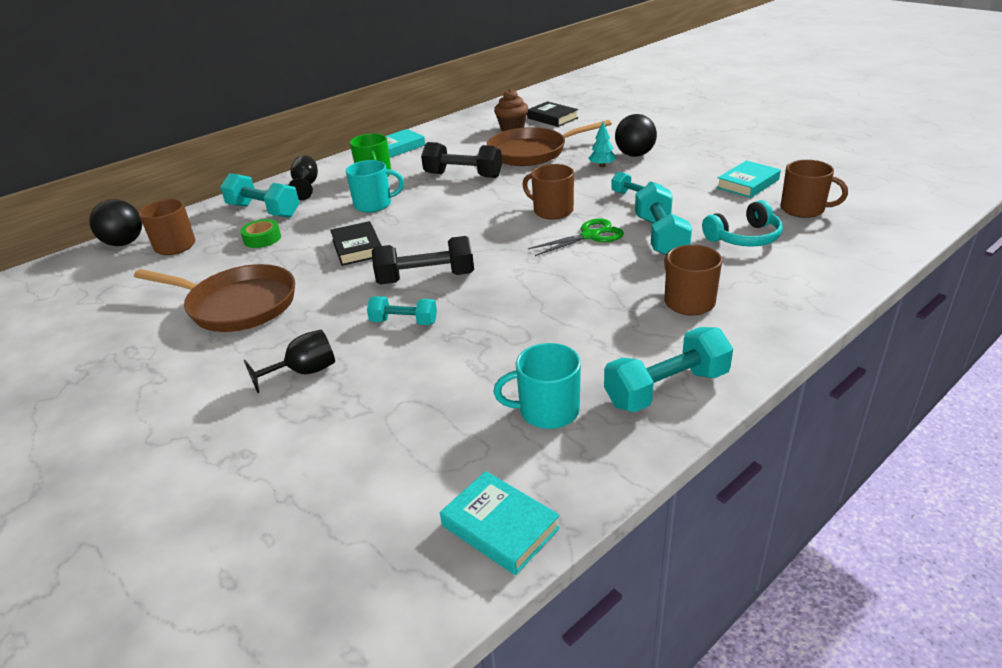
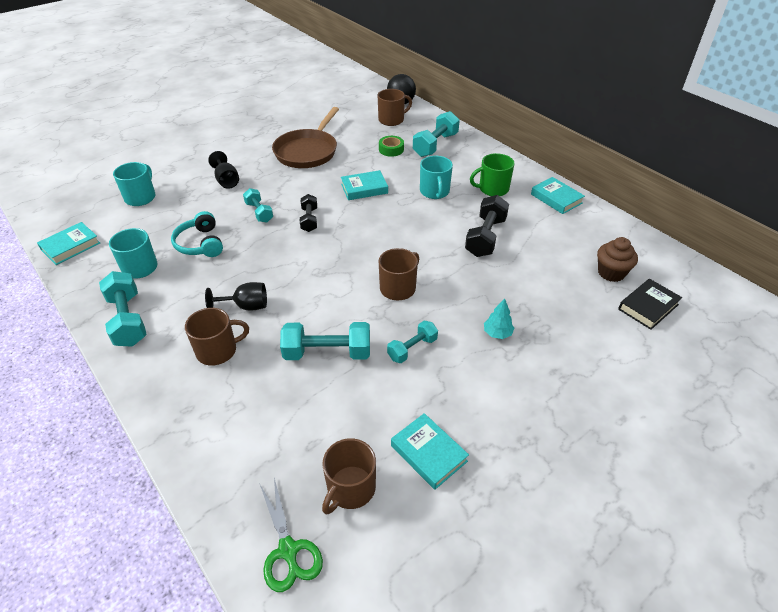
camera: 90 degrees right, 10 degrees up
black goblet [289,155,318,200] -> black goblet moved to [205,282,267,310]
black book [330,221,382,266] -> turquoise book [341,170,388,200]
turquoise dumbbell [367,296,437,325] -> turquoise dumbbell turned 45 degrees counterclockwise [243,188,273,223]
black dumbbell [372,236,474,285] -> black dumbbell [300,194,317,232], size x0.62
brown pan [487,120,612,166] -> none
green scissors [528,218,624,256] -> green scissors moved to [259,478,323,592]
black ball [615,114,657,157] -> none
turquoise headphones [702,200,783,247] -> turquoise headphones moved to [171,211,223,257]
none -> turquoise mug [113,162,155,206]

